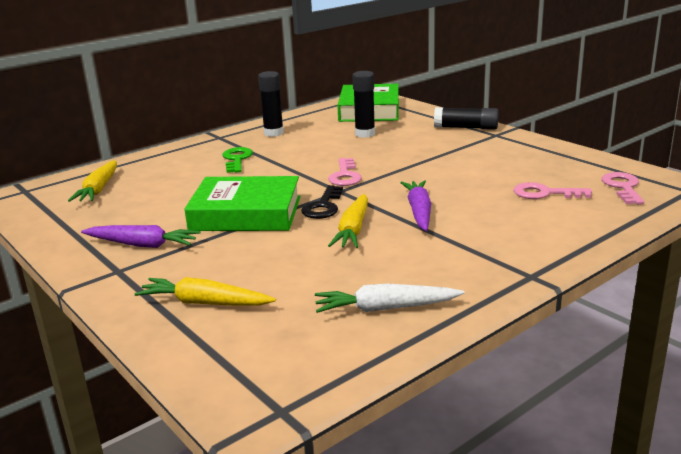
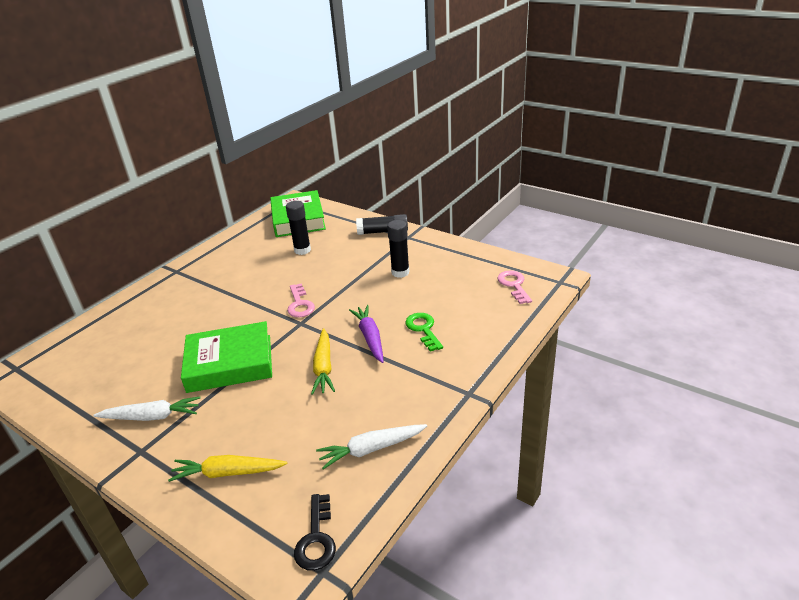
camera: 15 degrees left, 10 degrees up
yellow carrot [68,160,117,202] -> none
purple carrot [81,225,200,248] -> white carrot [93,396,200,421]
green key [223,147,253,173] -> green key moved to [405,313,443,352]
black glue stick [258,71,284,137] -> black glue stick moved to [387,220,410,278]
black key [301,185,343,219] -> black key moved to [294,494,336,571]
pink key [513,182,592,199] -> none

